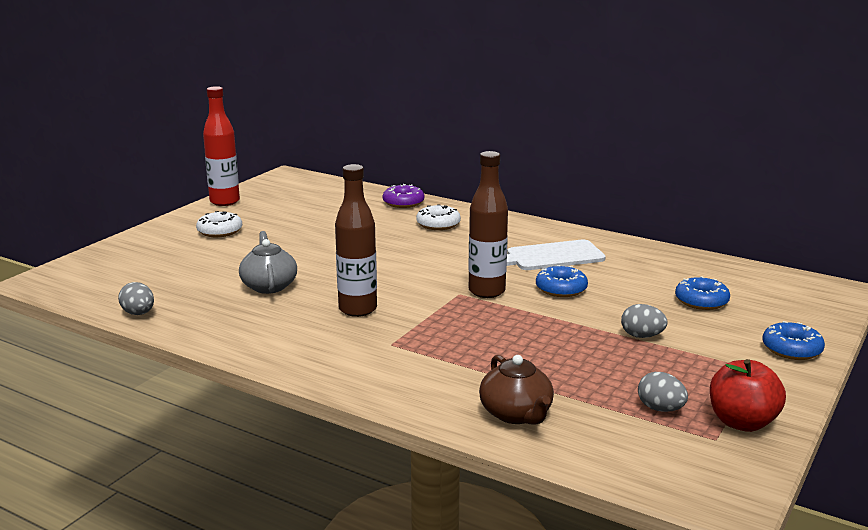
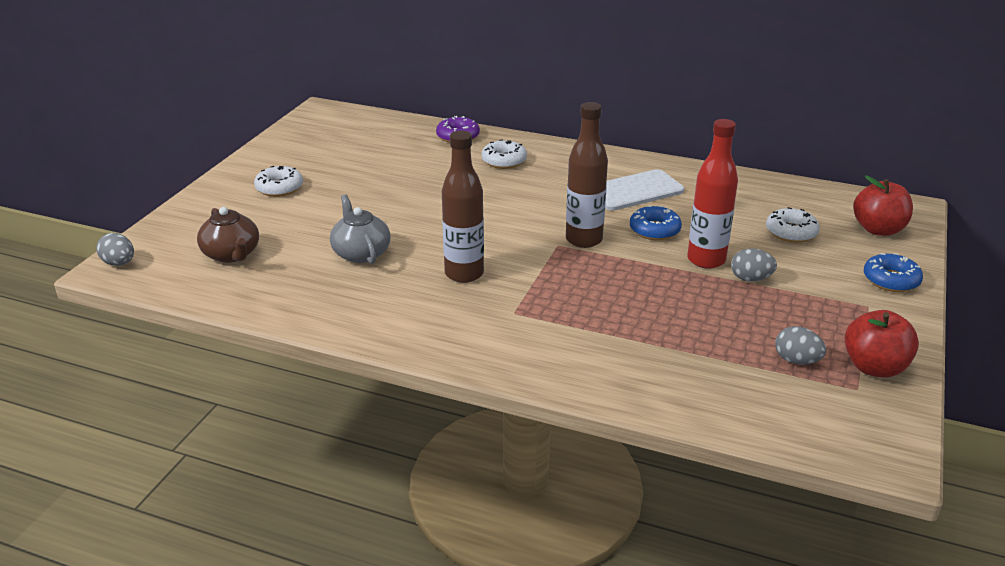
camera: 10 degrees left, 10 degrees up
grey egg [118,282,154,315] -> grey egg moved to [97,233,134,266]
red bottle [203,86,240,206] -> red bottle moved to [687,119,738,269]
brown teapot [479,355,554,425] -> brown teapot moved to [197,207,259,263]
blue donut [675,276,730,310] -> white donut [766,207,820,243]
none -> red apple [853,175,913,236]

